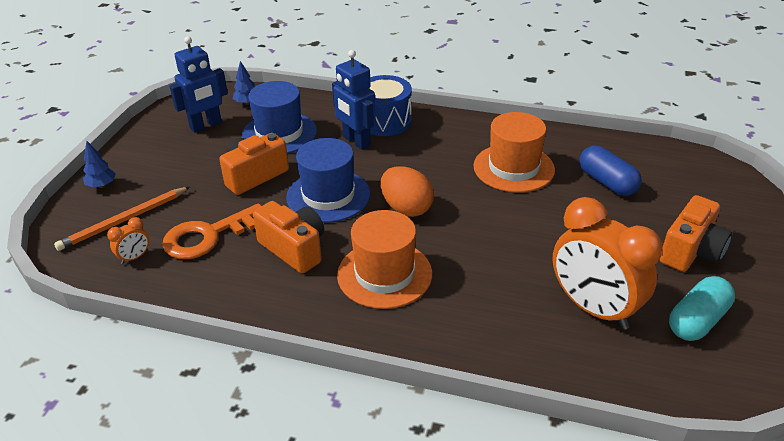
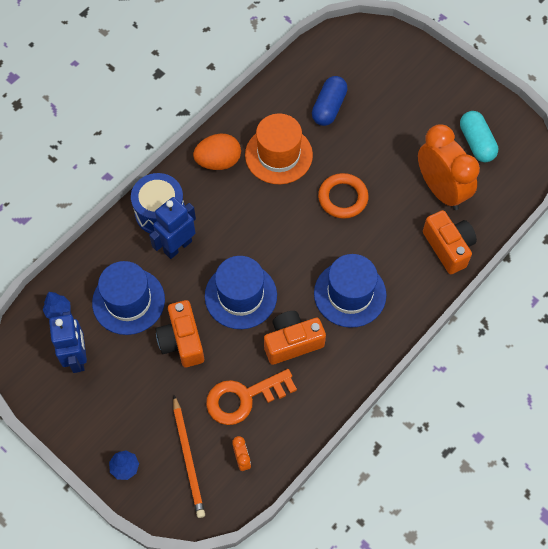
camera: 65 degrees left, 25 degrees up
orange key [162,203,261,259] -> orange key turned 75 degrees clockwise [206,369,297,425]
blue robot [332,50,376,150] -> blue robot turned 150 degrees clockwise [149,197,196,259]
orange hat [337,210,432,309] -> blue hat [314,254,387,328]
orange egg [381,166,434,217] -> orange egg moved to [193,134,241,170]
orange clock [553,197,662,330] -> orange clock turned 105 degrees counterclockwise [418,125,480,210]
blue capsule [579,146,642,196] -> blue capsule turned 60 degrees counterclockwise [312,76,348,126]
orange camera [660,195,732,272] -> orange camera moved to [423,210,477,274]
none -> orange ring [318,173,369,219]

